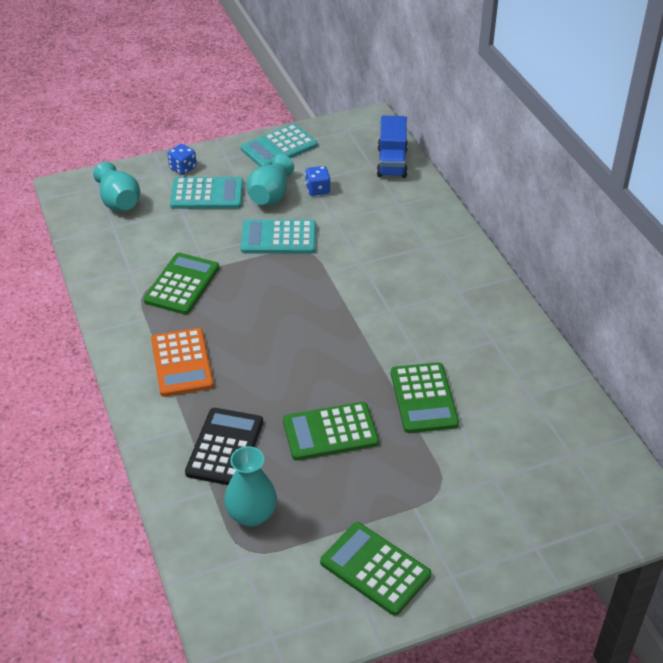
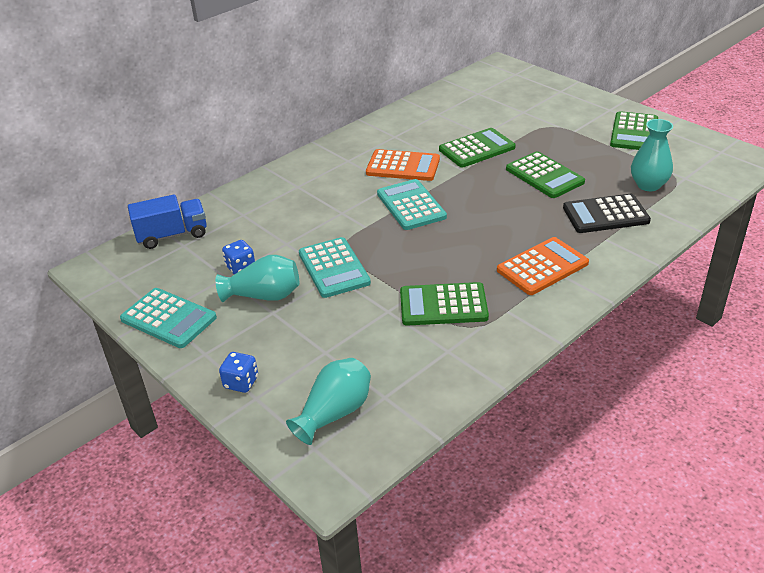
camera: 110 degrees left, 5 degrees down
turquoise calculator [170,177,243,209] -> turquoise calculator moved to [377,179,447,230]
none -> orange calculator [366,149,440,181]

